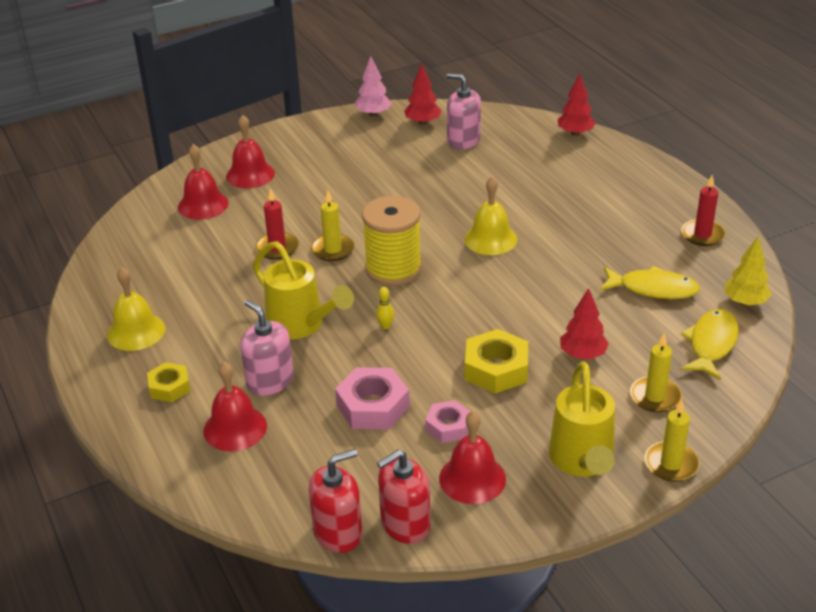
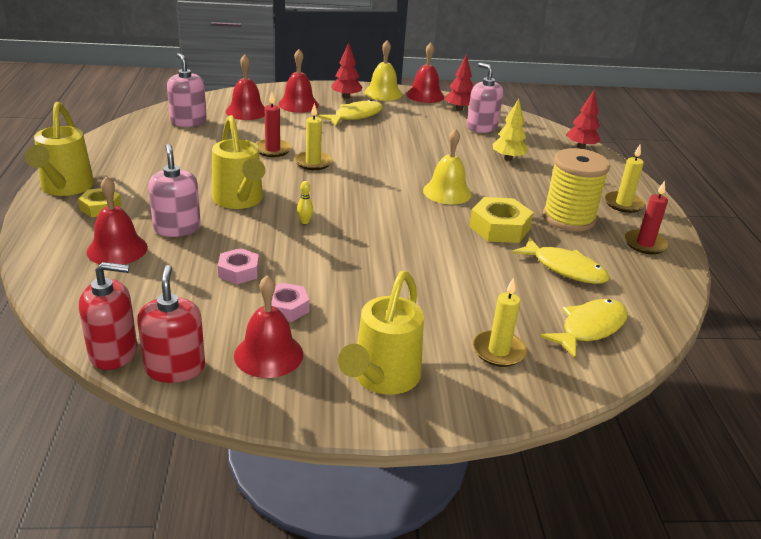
camera: 20 degrees right, 5 degrees down
yellow bell [107,267,165,351] -> yellow bell moved to [364,40,402,101]
pink nut [335,367,410,429] -> pink nut [218,248,259,284], size x0.63
pink tree [355,56,392,117] -> red bell [406,43,444,103]
yellow spool [362,196,422,286] -> yellow spool moved to [543,148,610,232]
red soap dispenser [377,450,431,544] -> red soap dispenser turned 90 degrees clockwise [137,265,205,383]
yellow nut [465,329,528,394] -> yellow nut moved to [469,197,533,243]
red tree [560,288,609,360] -> red tree moved to [331,43,363,99]
yellow candle [644,399,700,481] -> yellow candle moved to [604,145,645,213]
yellow tree [724,237,772,306] -> yellow tree moved to [493,99,528,161]
none -> yellow watering can [25,102,94,196]
none -> pink soap dispenser [167,53,207,127]
none -> yellow fish [319,100,383,126]

